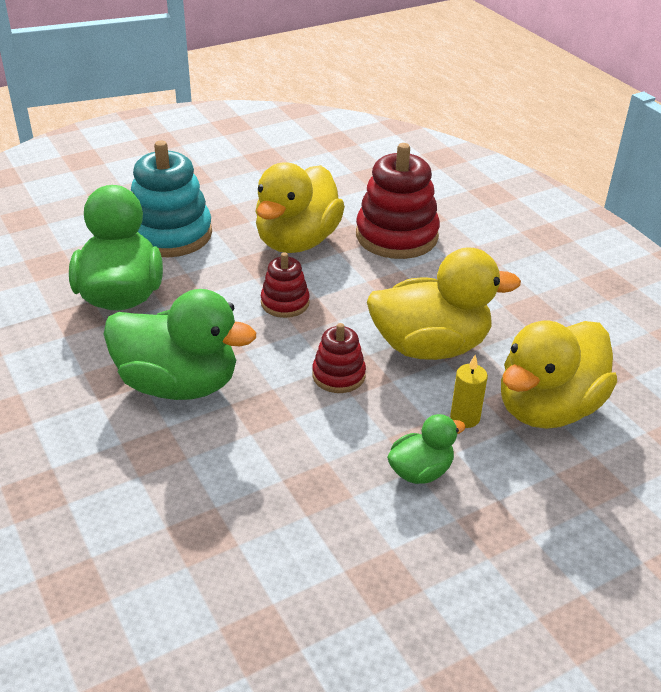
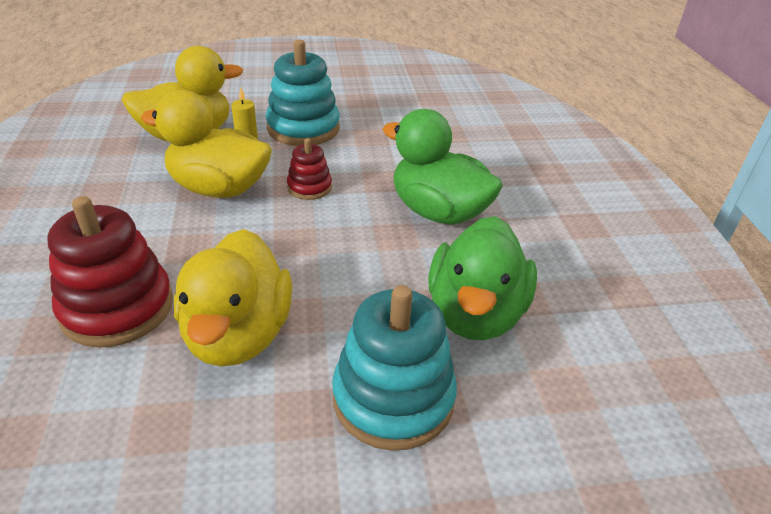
camera: 160 degrees left, 0 degrees up
yellow duck [255,162,345,253] -> yellow duck turned 135 degrees clockwise [174,229,292,367]
red stacking toy [261,252,310,318] -> none
green duck [387,414,466,484] -> turquoise stacking toy [266,40,340,146]

